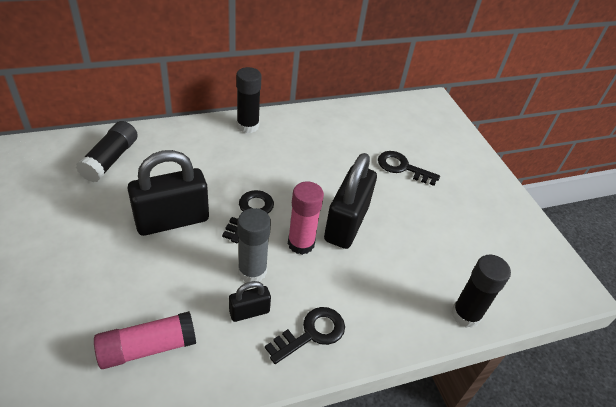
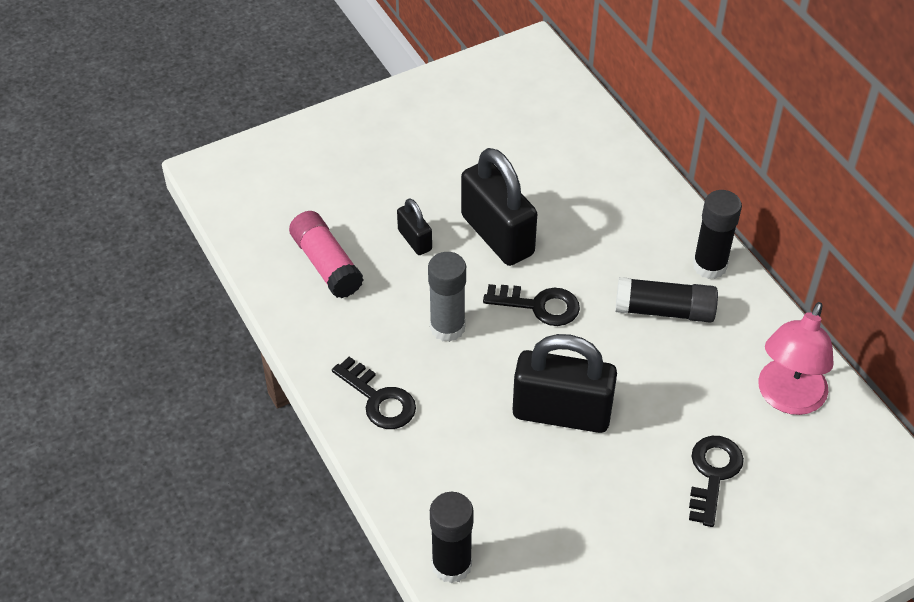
camera: 85 degrees right, 5 degrees up
black glue stick [76,121,138,182] -> black glue stick moved to [615,277,718,323]
black padlock [229,281,271,322] -> black padlock moved to [397,198,432,255]
pink glue stick [288,181,324,255] -> none
none -> pink lamp [758,302,834,415]

